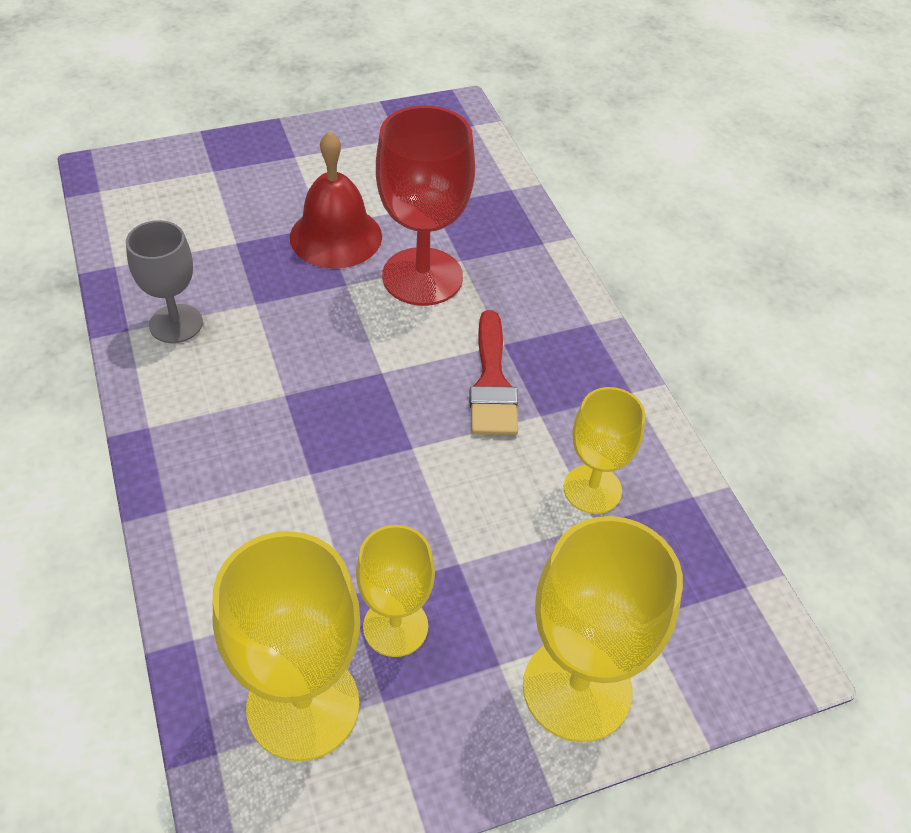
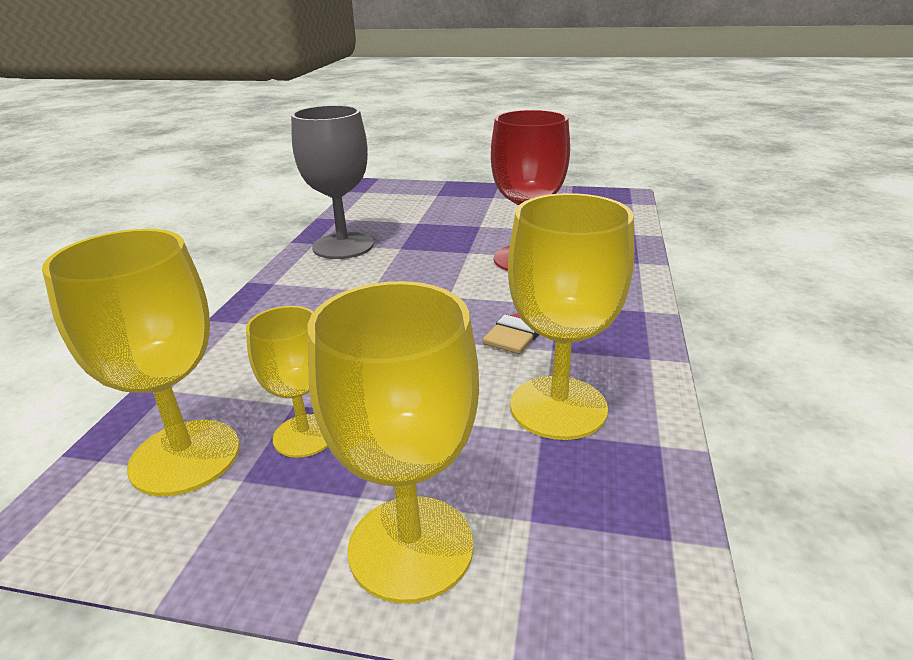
camera: 35 degrees right, 20 degrees down
grey goblet [126,220,203,343] -> grey goblet [291,105,374,259], size x1.62
red bell [290,131,382,269] -> none
yellow goblet [564,387,646,514] -> yellow goblet [508,193,634,440], size x1.62

